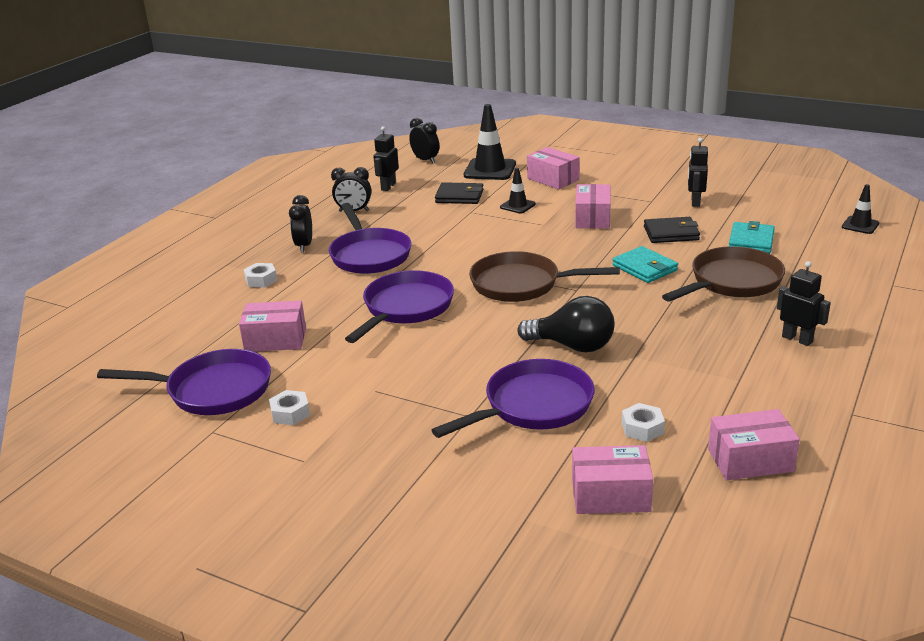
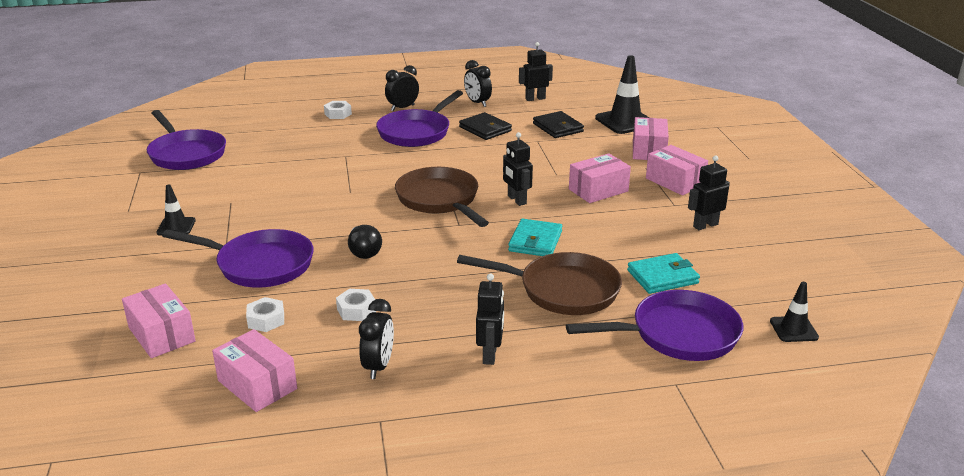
camera: 50 degrees right, 0 degrees up
pink box [239,300,306,352] -> pink box moved to [646,145,708,195]
white nut [269,390,310,425] -> white nut moved to [336,289,376,321]
purple pan [345,270,454,343] -> purple pan moved to [566,290,743,361]
black clock [409,118,439,163] -> black clock moved to [359,299,394,379]
black traffic cone [500,168,536,213] -> black traffic cone moved to [156,184,196,235]
black light bulb [517,296,615,352] -> black light bulb [348,225,382,259], size x0.65
black wallet [644,217,700,243] -> black wallet moved to [459,112,512,140]
none -> black robot [503,132,533,206]

